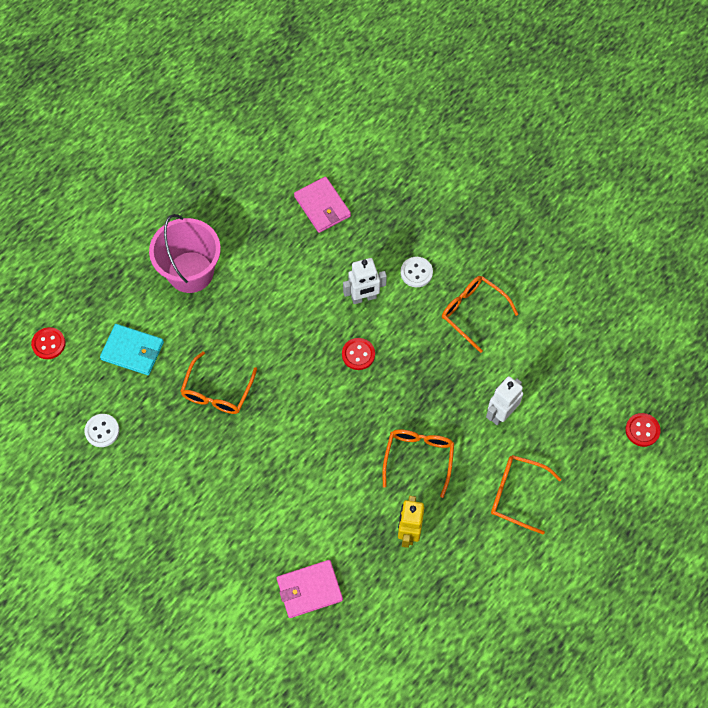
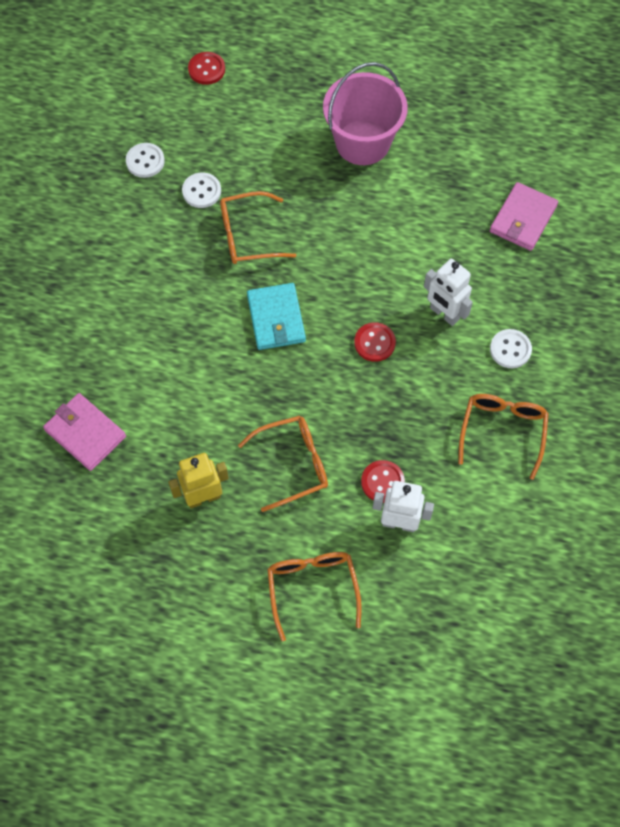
camera: 60 degrees right, 0 degrees up
turquoise wallet [100,324,164,375] -> turquoise wallet moved to [247,283,306,350]
red button [625,413,661,447] -> red button moved to [361,460,405,503]
none -> white button [182,172,221,208]

